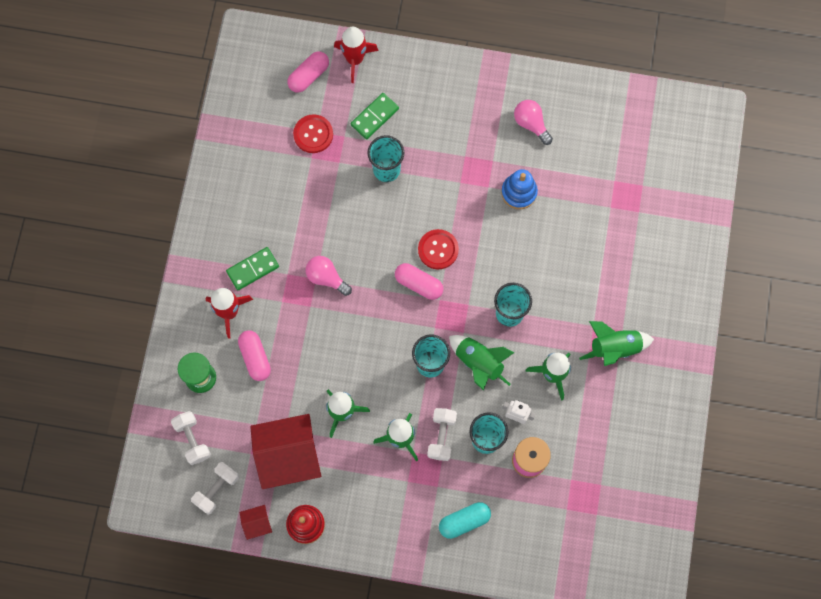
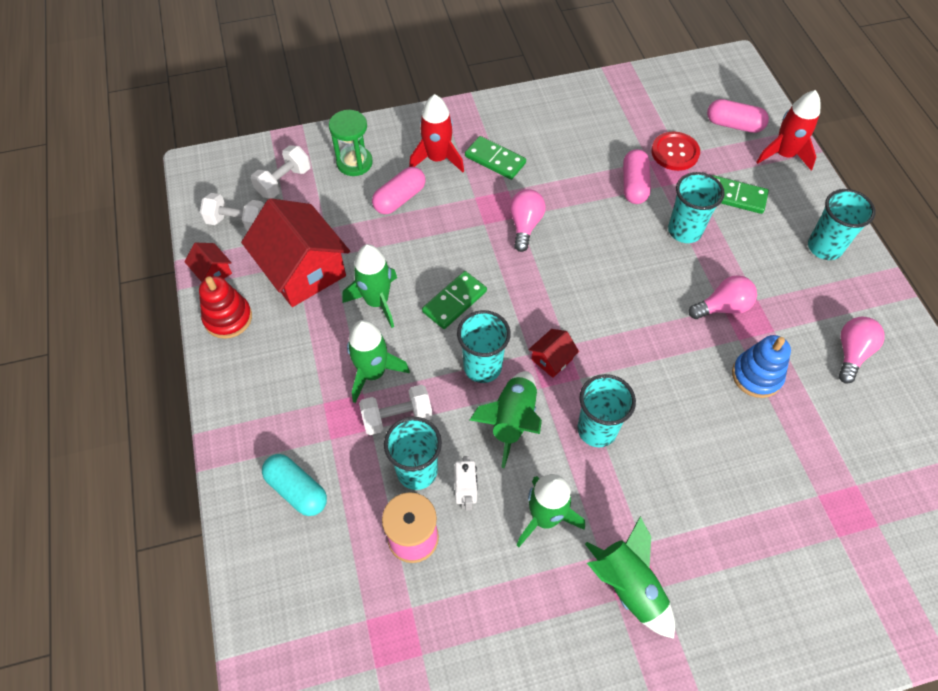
camera: 65 degrees right, 15 degrees down
pink capsule [395,263,443,300] -> pink capsule moved to [623,149,651,204]
red button [418,229,459,269] -> none
none -> green domino [422,271,487,329]
none -> red house [528,329,579,378]
none -> pink light bulb [689,275,757,319]
none -> turquoise cup [808,189,875,260]

